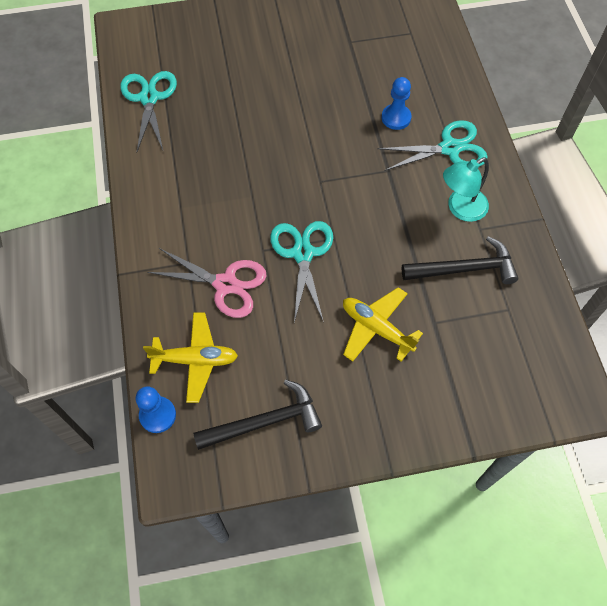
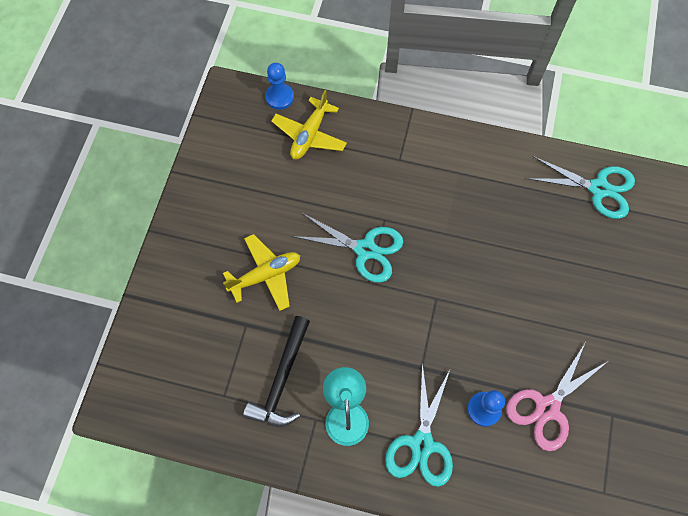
camera: 115 degrees right, 5 degrees up
pink scissors [147,248,267,318] -> pink scissors moved to [506,343,607,451]
black hammer [193,380,322,450] -> none

